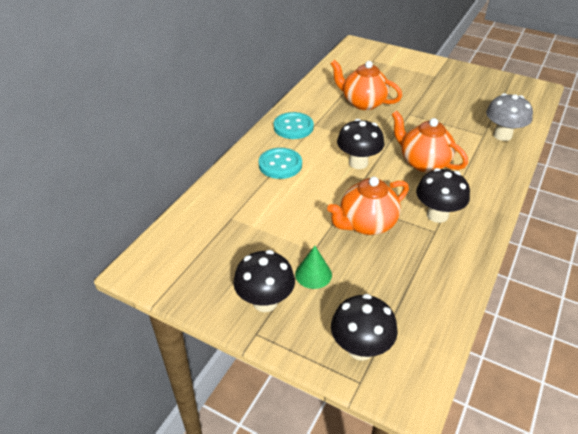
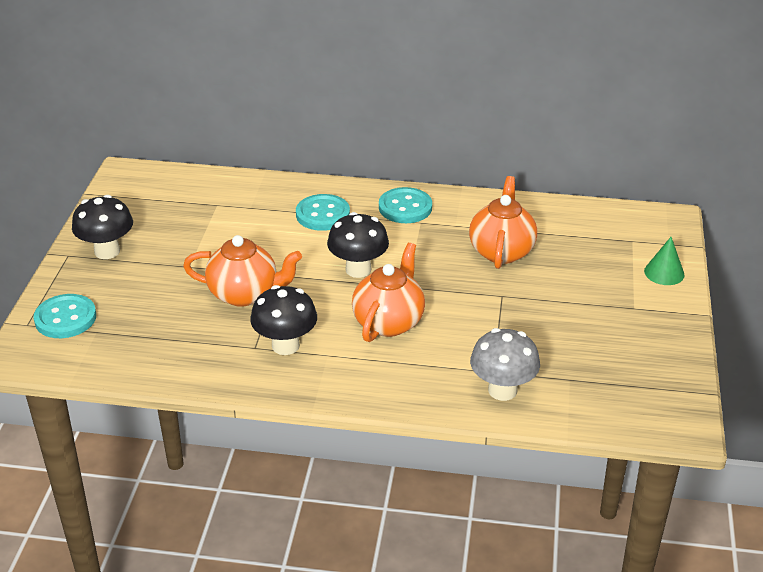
camera: 70 degrees right, 5 degrees down
green cone [295,246,332,289] -> green cone moved to [644,237,685,285]
orange teapot [327,177,409,235] -> orange teapot turned 150 degrees clockwise [183,235,302,307]
black mushroom [331,294,398,360] -> turquoise button [34,294,96,338]

